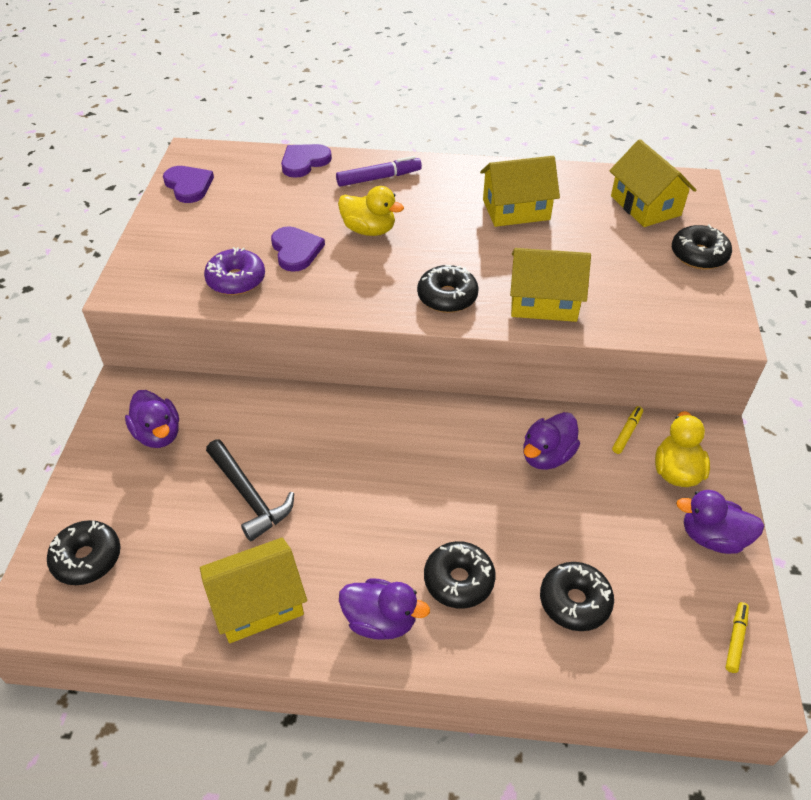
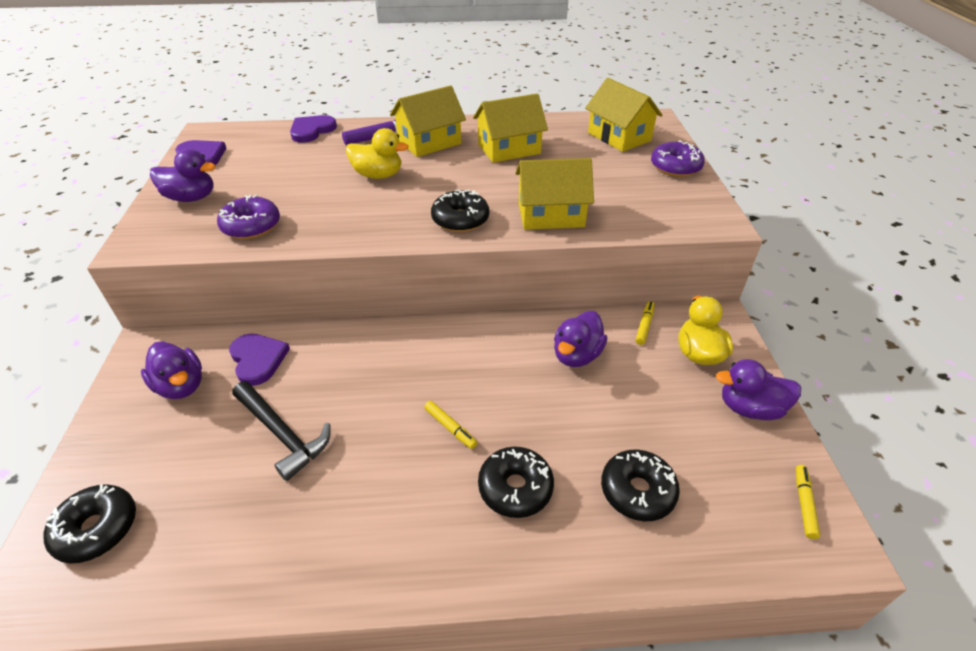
camera: 10 degrees left, 5 degrees down
yellow house [200,537,307,643] -> yellow house moved to [390,85,466,157]
purple heart [271,226,325,272] -> purple heart moved to [229,333,290,386]
purple duck [339,578,430,640] -> purple duck moved to [150,149,216,202]
black donut [672,224,732,269] -> purple donut [651,140,705,177]
none -> yellow marker [424,401,478,449]

